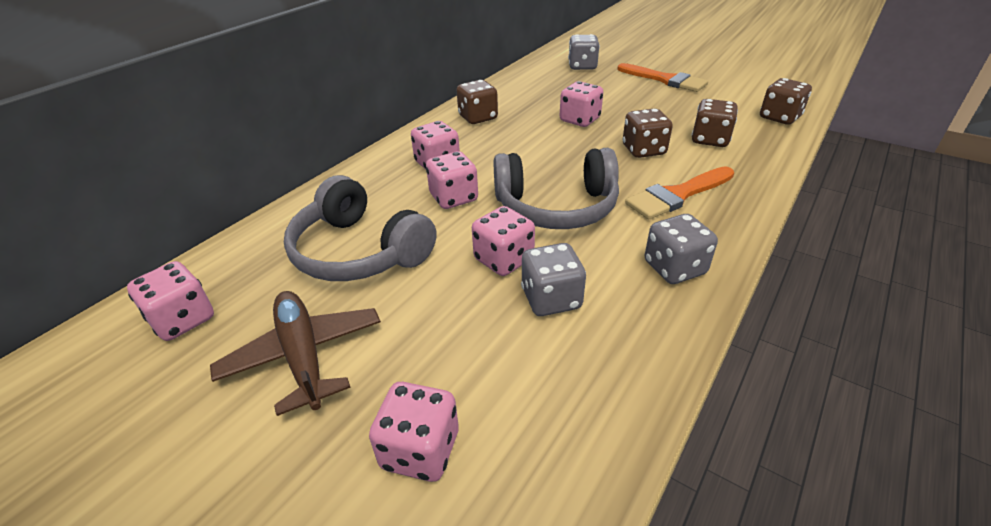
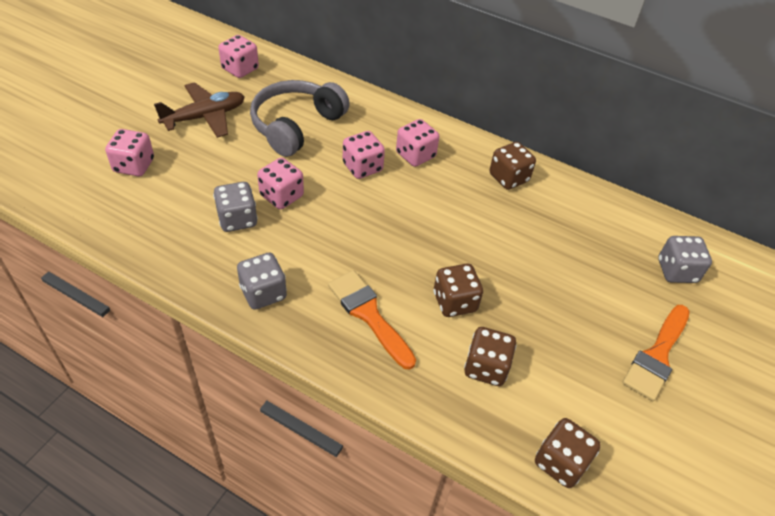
camera: 80 degrees right, 10 degrees up
grey headphones [494,148,619,229] -> none
pink dice [560,81,603,127] -> none

